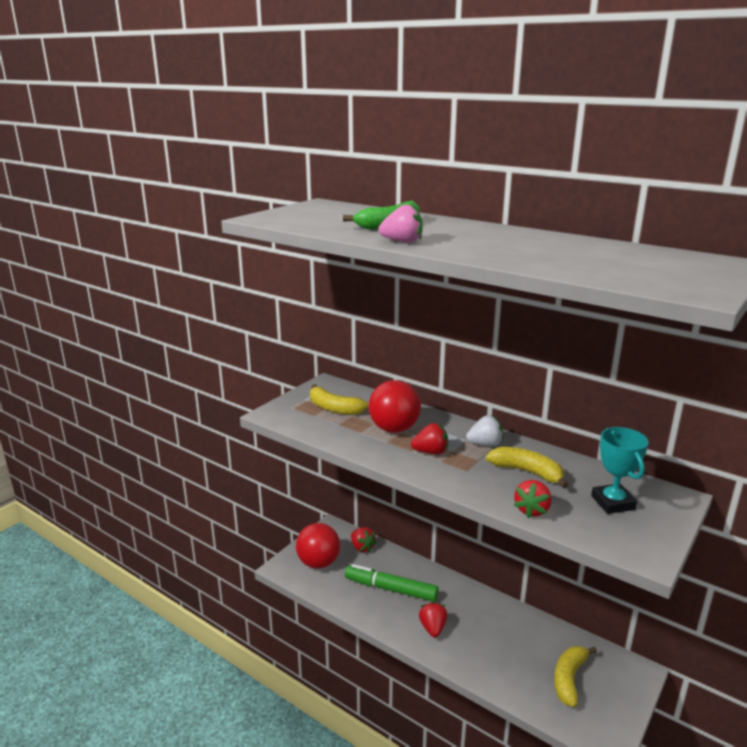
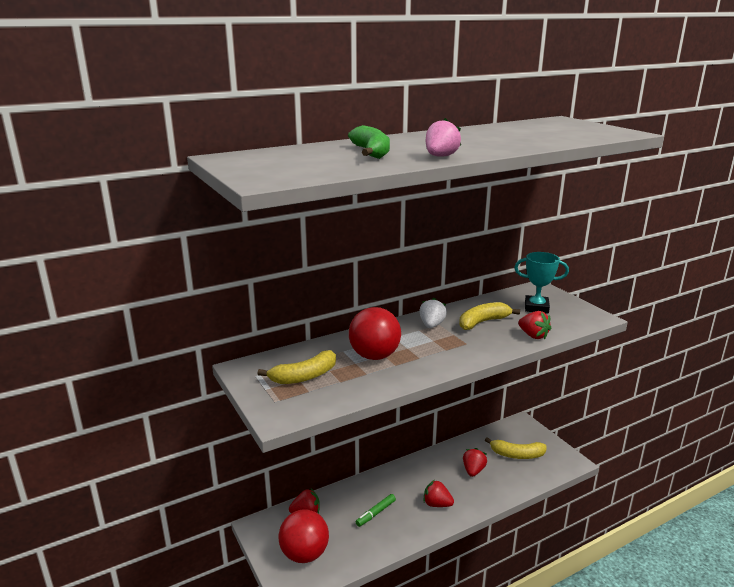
camera: 65 degrees left, 0 degrees up
green marker [345,564,439,602] -> green marker [356,494,396,527], size x0.54
red strawberry [411,423,448,454] -> red strawberry moved to [463,448,487,477]
yellow banana [554,646,597,707] -> yellow banana turned 45 degrees counterclockwise [485,437,547,459]

